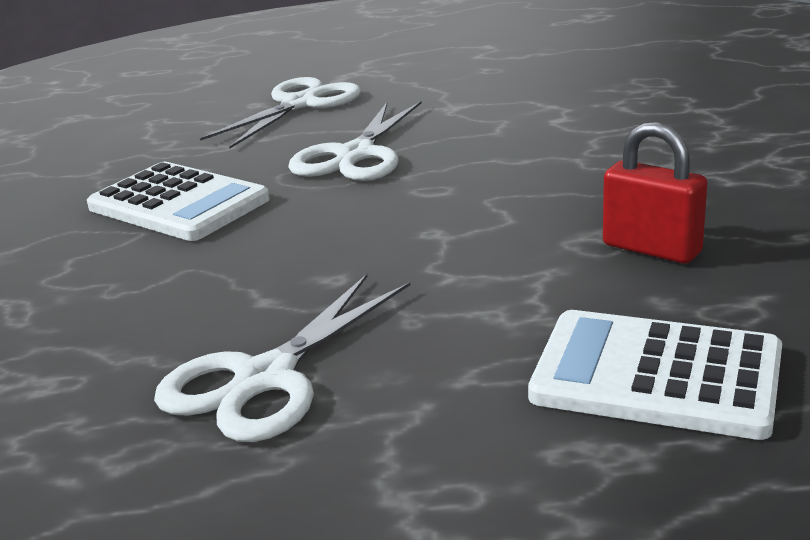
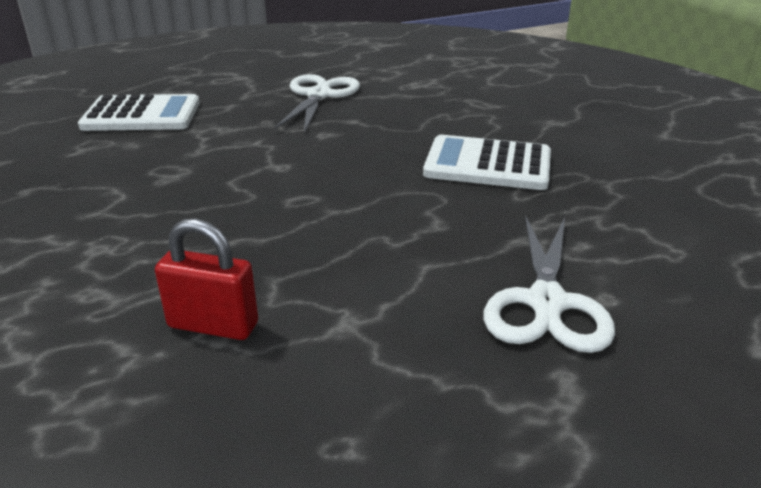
camera: 155 degrees right, 5 degrees up
white scissors [288,101,422,181] -> none
red padlock [603,122,707,264] -> red padlock moved to [155,218,258,340]

